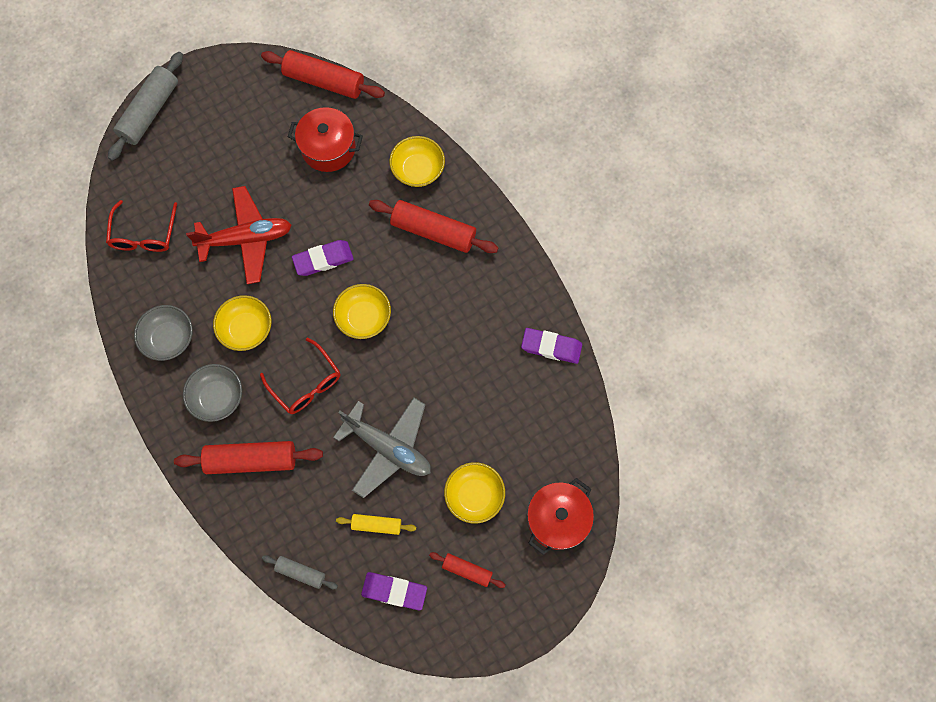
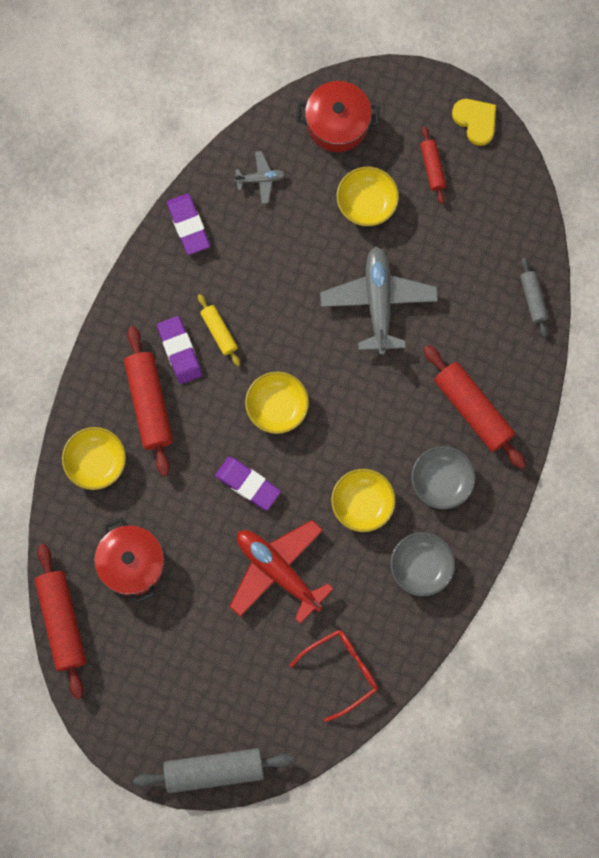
camera: 125 degrees left, 5 degrees up
red glasses [260,338,340,414] -> none
yellow rolling pin [336,514,416,535] -> yellow rolling pin moved to [198,294,240,366]
purple eraser [361,572,427,610] -> purple eraser moved to [157,316,202,384]
none -> grey plane [234,151,285,204]
none -> yellow heart [452,99,496,146]

